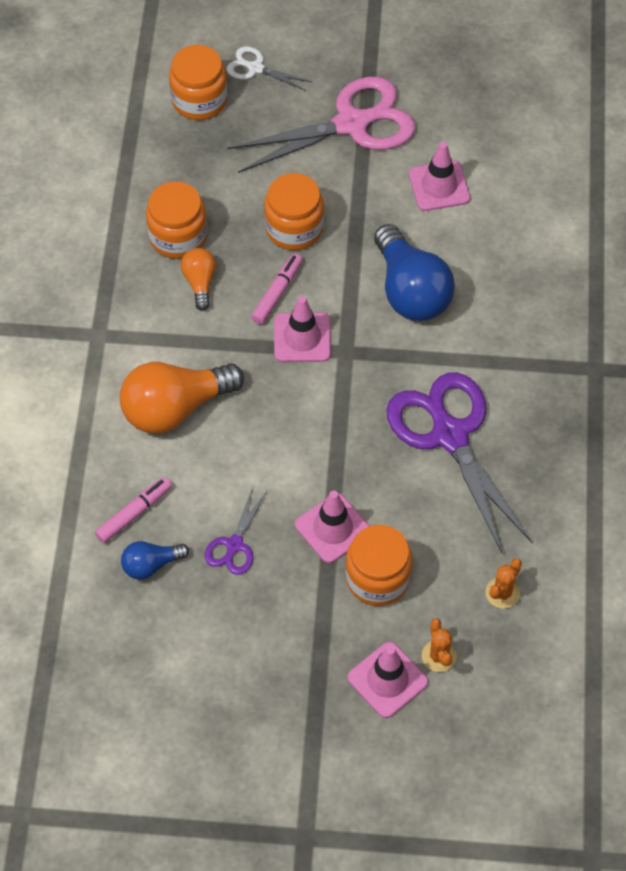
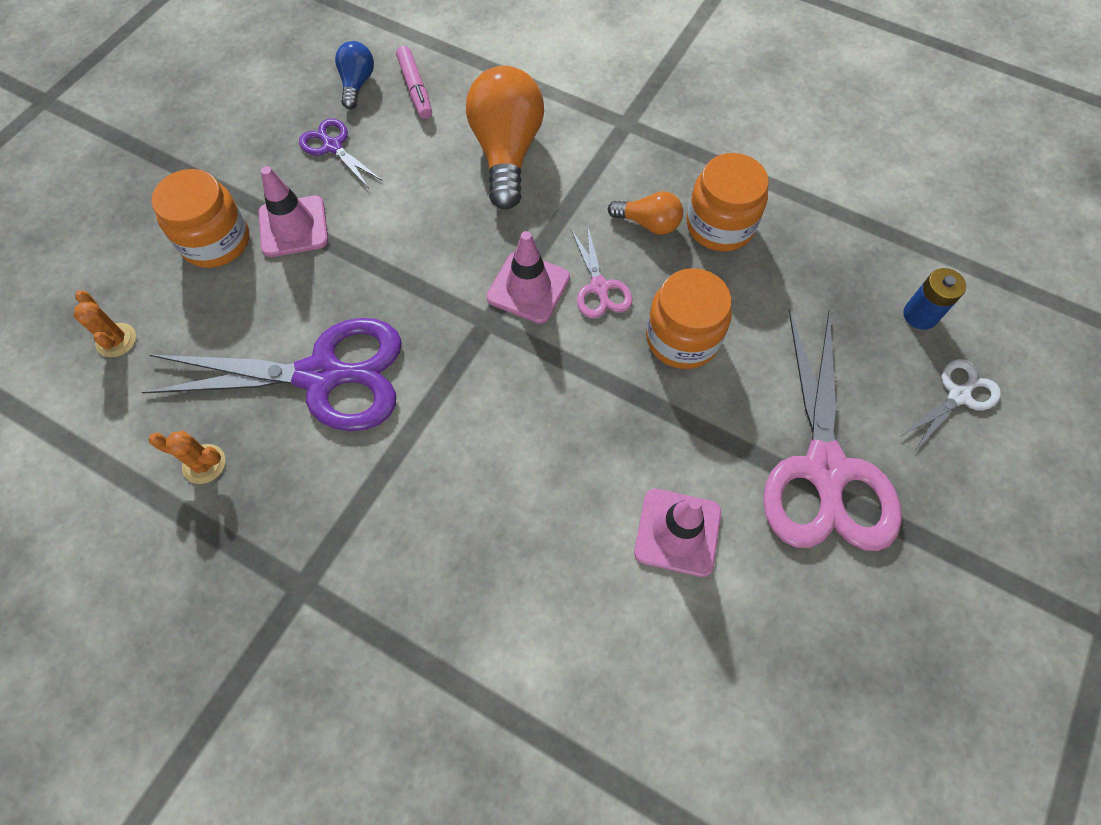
camera: 115 degrees right, 5 degrees up
orange jar [169,45,228,120] -> blue battery [903,268,966,330]
pink marker [251,254,302,324] -> pink scissors [571,224,633,319]
pink traffic cone [348,642,428,718] -> none
blue light bulb [374,224,455,321] -> none
orange cactus [422,618,457,672] -> orange cactus moved to [148,431,225,484]

